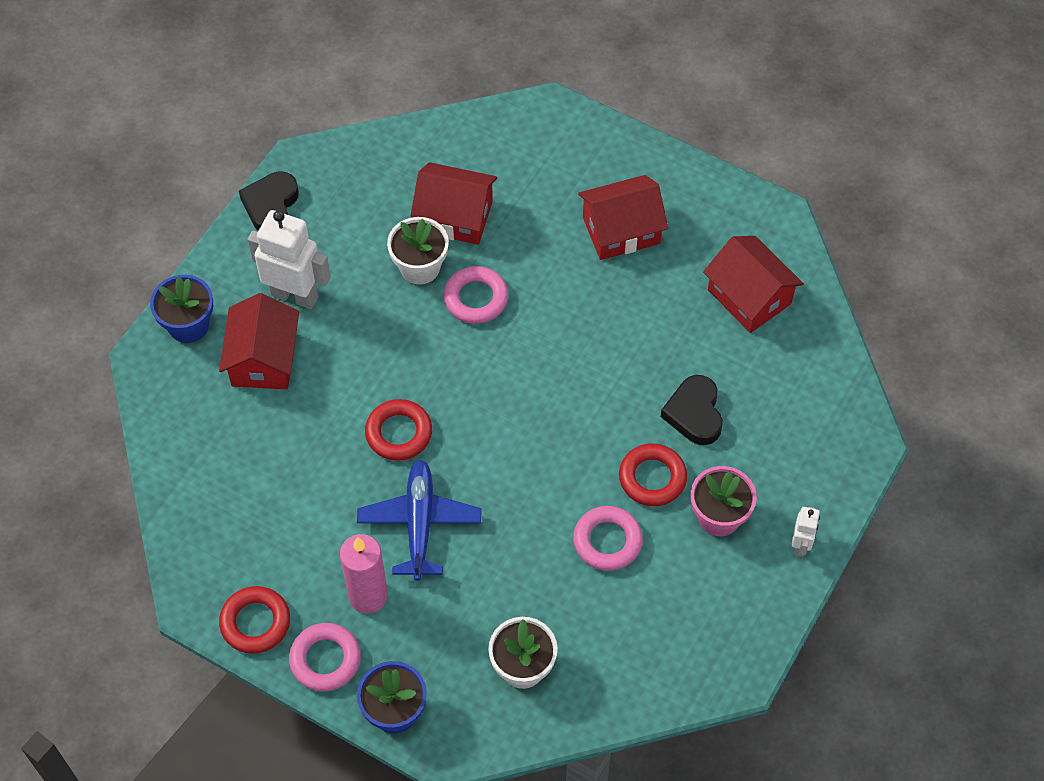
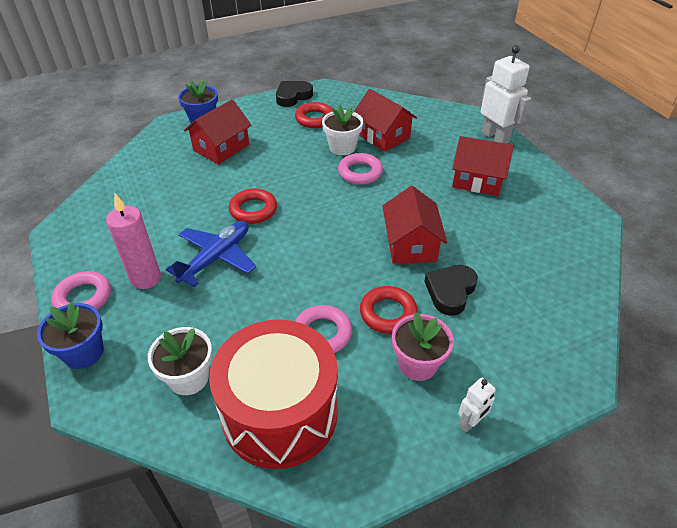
camera: 35 degrees right, 15 degrees down
red ring [219,586,290,654] -> red ring moved to [295,102,333,128]
white robot [247,210,331,309] -> white robot moved to [481,45,531,144]
red house [703,236,804,333] -> red house moved to [382,186,447,264]
none -> red drum [209,319,338,469]

